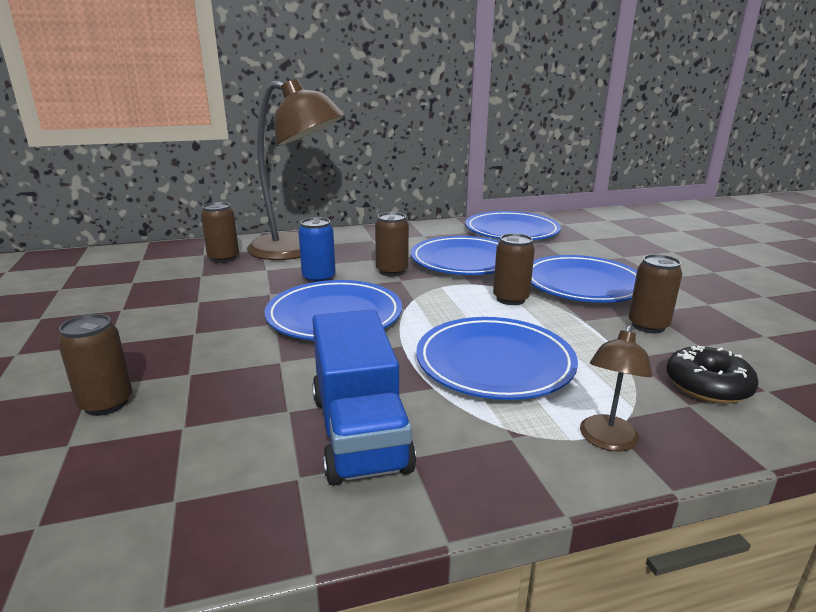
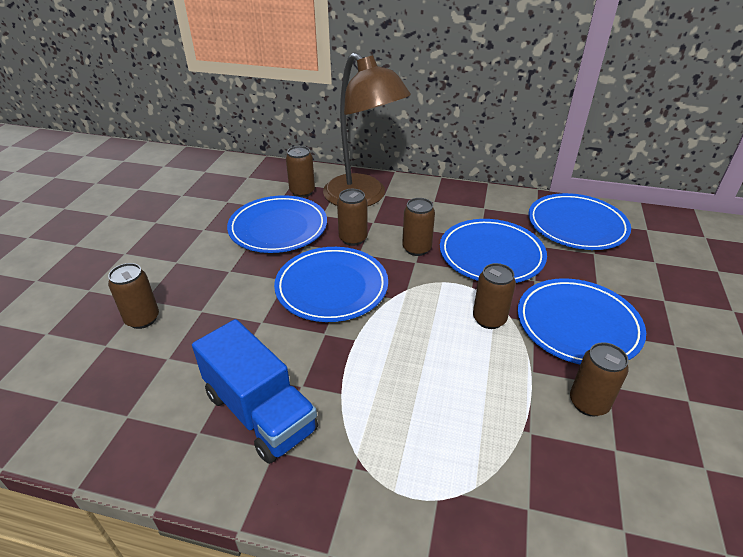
camera: 30 degrees right, 15 degrees up
blue can [298,217,336,283] -> brown can [337,189,368,246]
blue truck [312,309,416,486] -> blue truck turned 60 degrees counterclockwise [192,319,318,464]
blue plate [416,317,578,400] -> blue plate moved to [227,195,327,253]
brown lamp [580,325,653,452] -> none
black donut [666,345,759,404] -> none

